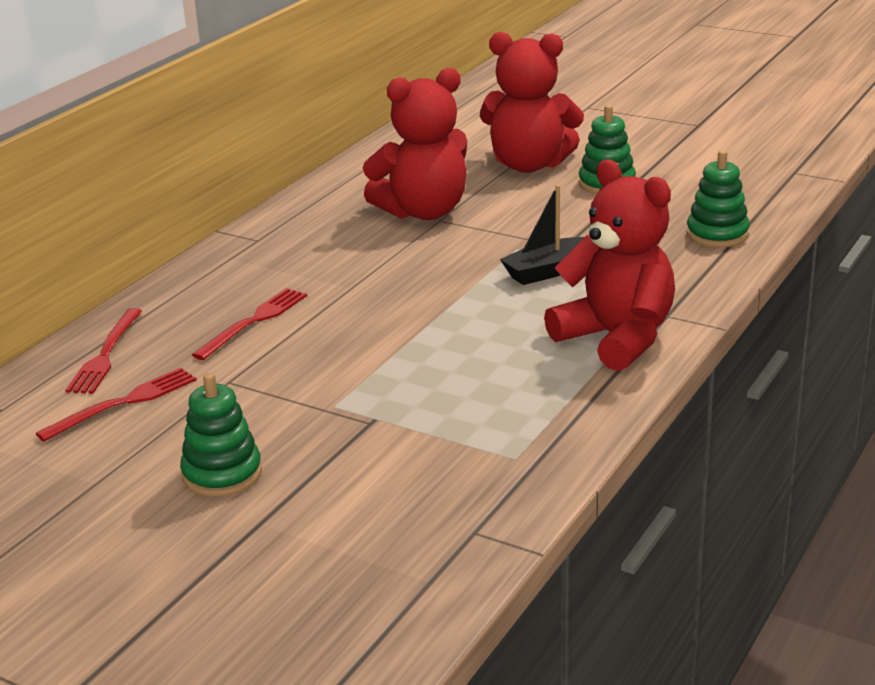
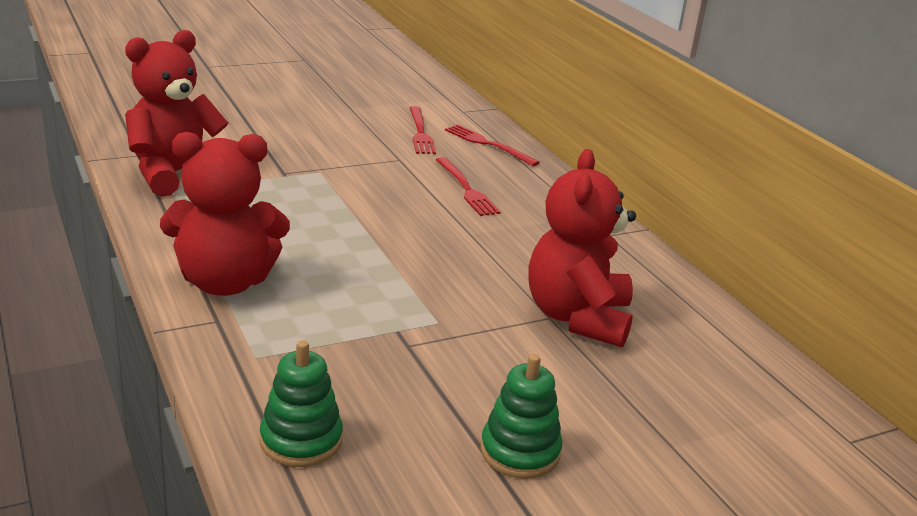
camera: 120 degrees right, 0 degrees up
green stacking toy [180,373,262,497] -> none
red teddy bear [480,32,584,173] -> red teddy bear moved to [125,30,228,197]
black boat [500,185,584,285] -> none

